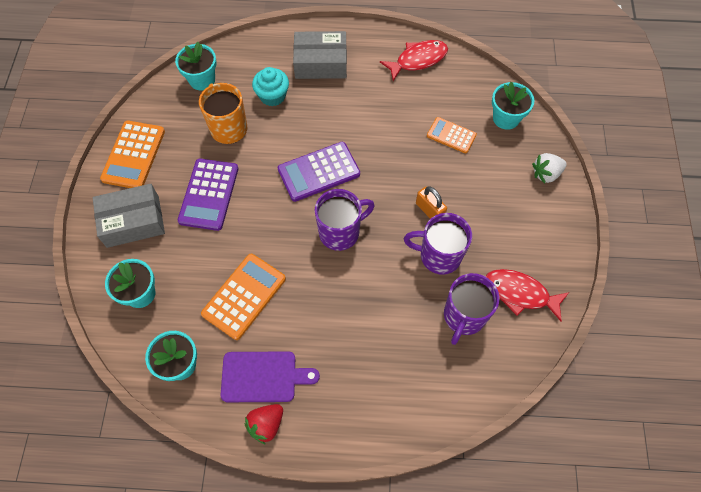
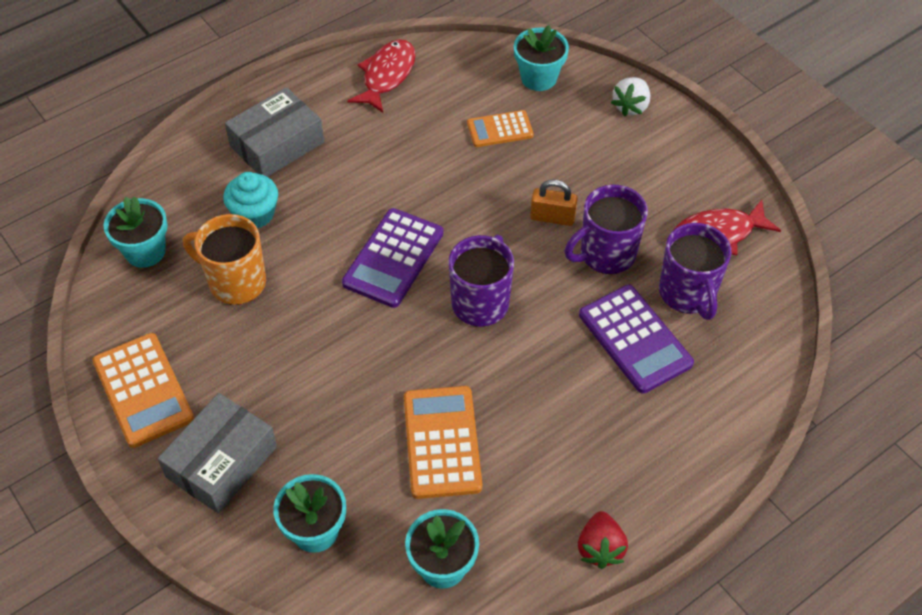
camera: 40 degrees left, 10 degrees down
purple calculator [177,158,238,231] -> purple calculator moved to [579,285,694,394]
purple cutting board [221,351,320,402] -> none

